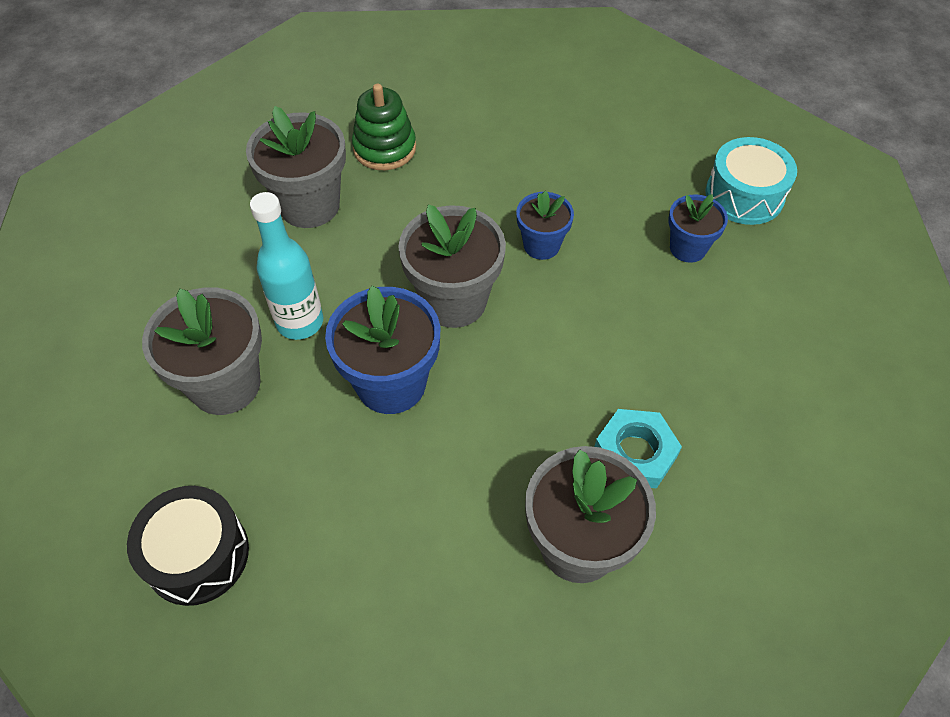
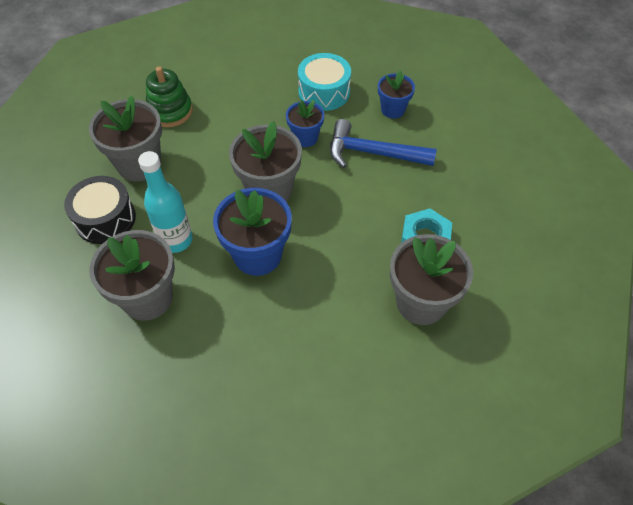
camera: 25 degrees left, 0 degrees up
black drum [127,486,249,606] -> black drum moved to [64,176,136,244]
turquoise drum [705,137,797,225] -> turquoise drum moved to [298,53,351,111]
none -> blue hammer [330,119,437,168]

